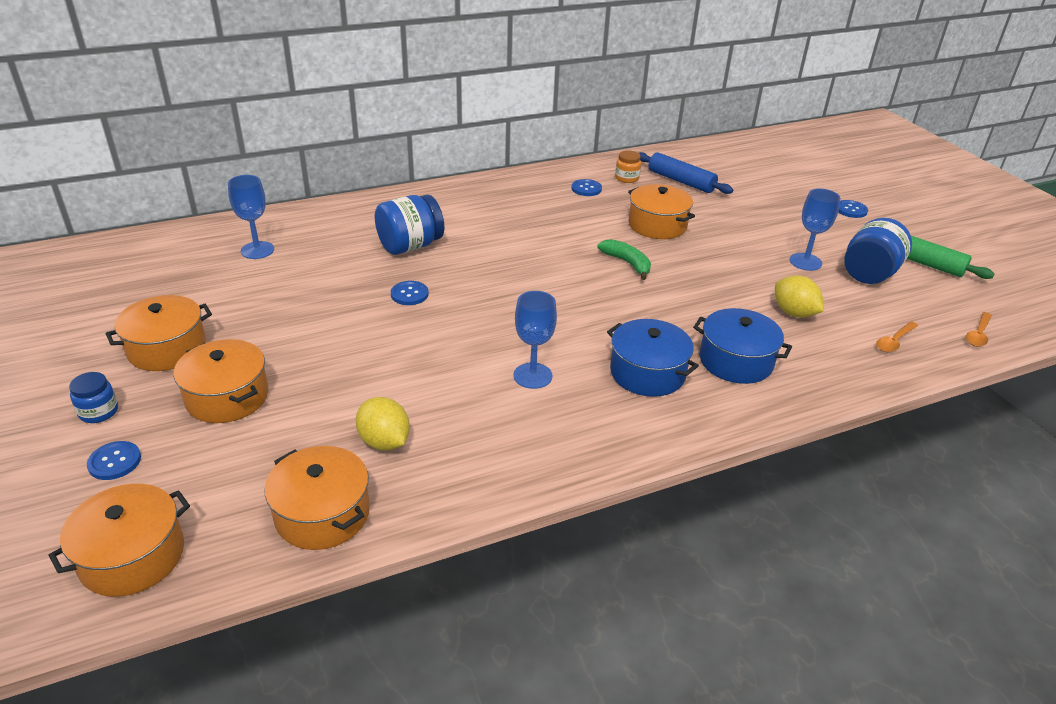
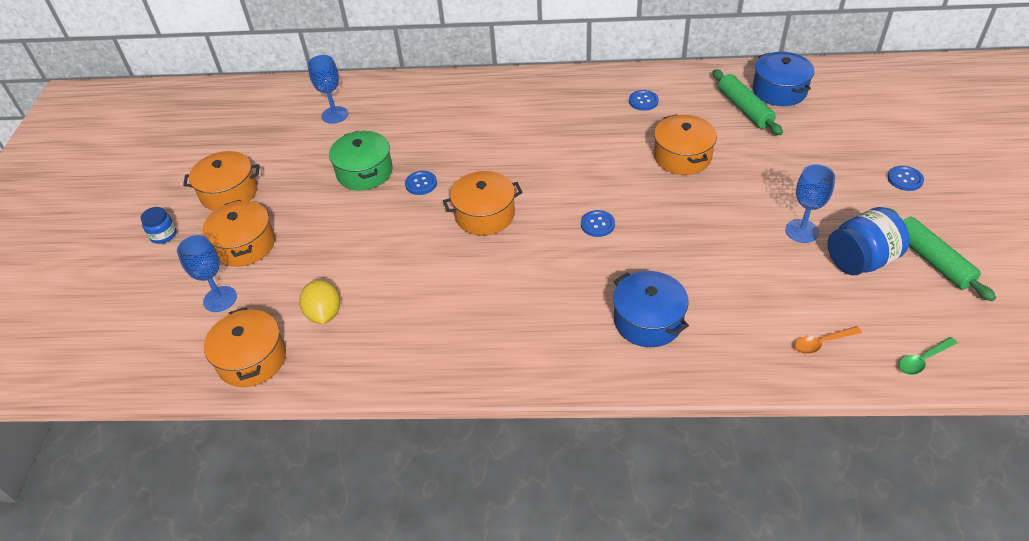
camera: 30 degrees right, 10 degrees up
orange pot [48,484,190,597] -> orange pot moved to [443,171,522,235]
blue button [87,441,141,480] -> blue button moved to [581,210,615,237]
blue jar [375,194,444,255] -> none
blue goblet [514,291,557,389] -> blue goblet moved to [177,235,237,312]
green banana [598,239,651,280] -> none
blue pot [607,319,699,397] -> blue pot moved to [752,52,814,106]
orange jar [615,150,641,183] -> none
blue rolling pin [639,152,733,194] -> green rolling pin [713,69,783,135]
yellow lemon [775,275,824,318] -> none
orange spoon [966,312,992,347] -> green spoon [898,337,957,375]
none -> green pot [329,131,393,190]

